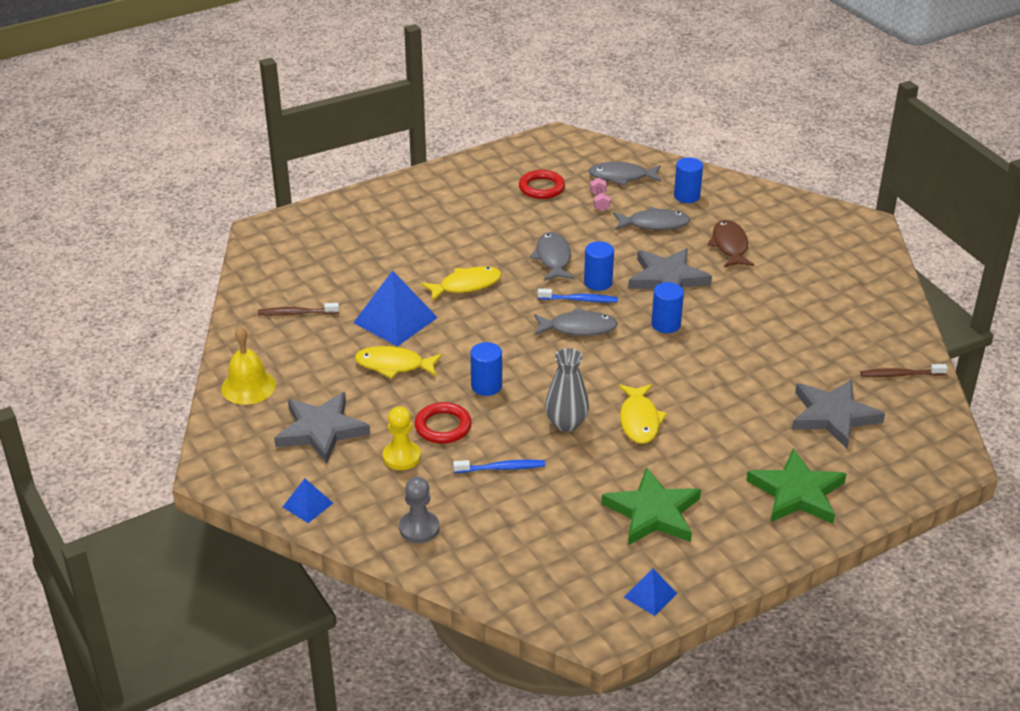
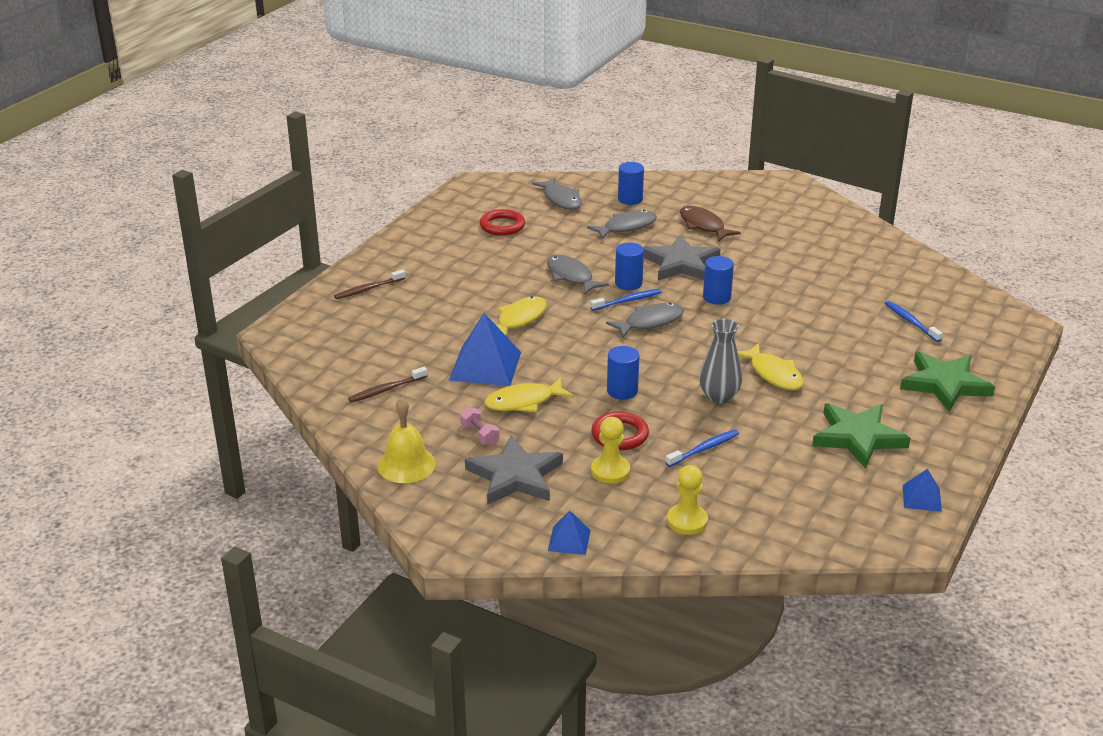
camera: 30 degrees left, 5 degrees down
grey pawn [399,477,439,543] -> yellow pawn [667,465,708,535]
grey fish [588,162,662,186] -> grey fish turned 90 degrees counterclockwise [532,177,582,210]
pink dumbbell [590,178,610,211] -> pink dumbbell moved to [460,407,499,446]
grey star [792,380,885,449] -> blue toothbrush [885,301,943,342]
brown toothbrush [861,364,948,377] -> brown toothbrush moved to [334,269,406,299]

